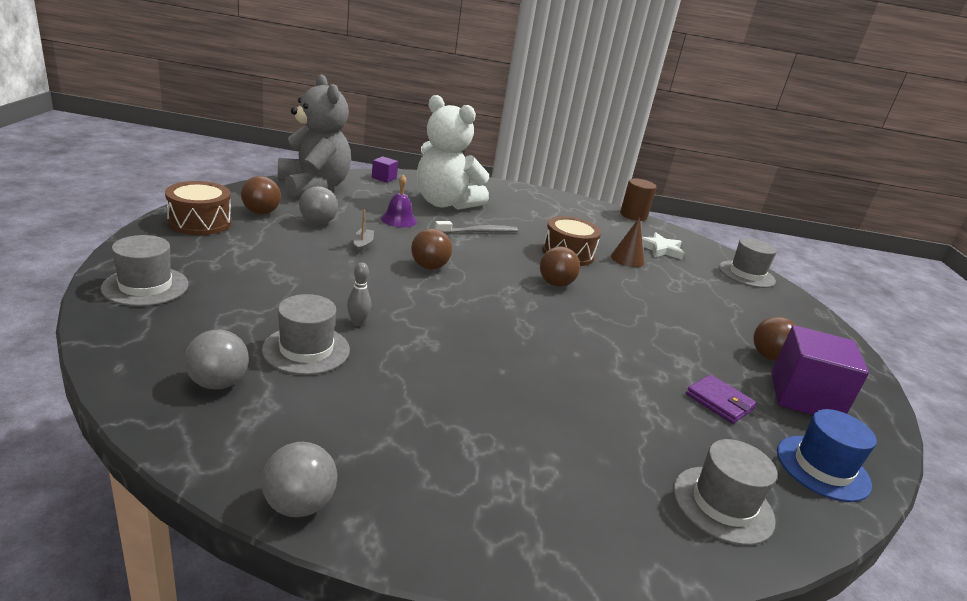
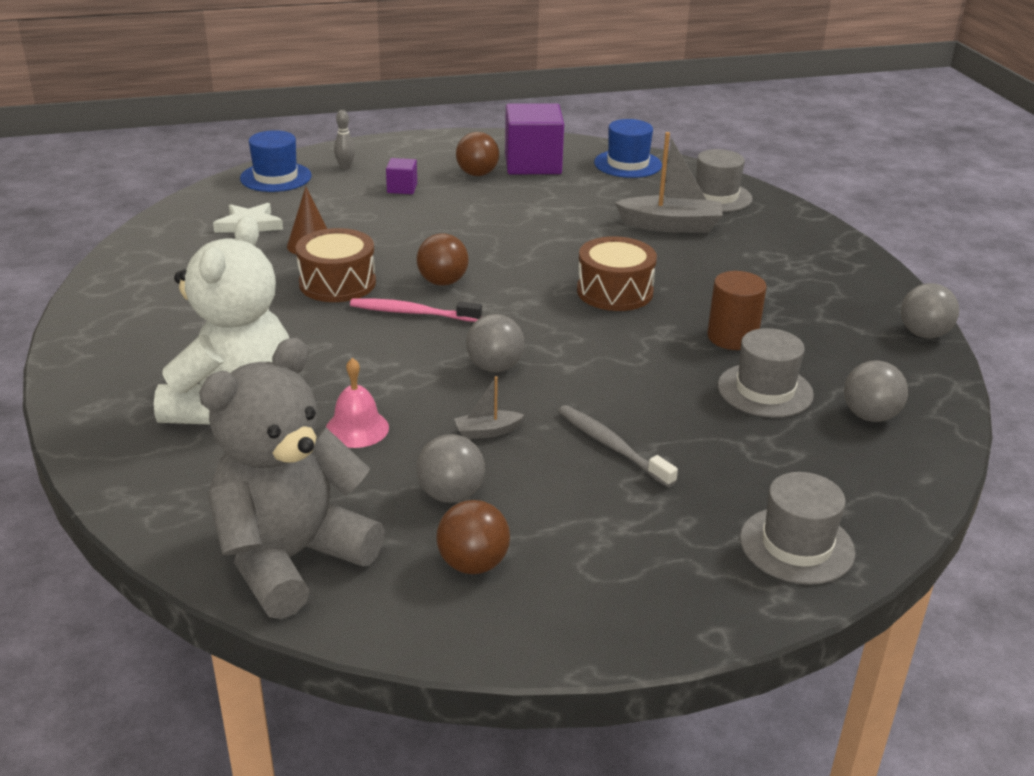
camera: 105 degrees left, 5 degrees up
brown drum [165,181,232,235] -> brown drum moved to [577,236,657,311]
grey bowling pin [347,263,371,326] -> grey bowling pin moved to [334,110,355,170]
purple cube [372,156,398,183] -> purple cube moved to [386,158,417,194]
purple bell [381,175,417,228] -> pink bell [326,358,389,448]
brown ball [411,228,452,270] -> grey ball [466,314,524,372]
grey toothbrush [435,221,518,233] -> grey toothbrush moved to [558,405,678,487]
brown cylinder [620,179,657,221] -> brown cylinder moved to [707,271,767,350]
purple wallet [686,374,757,424] -> none
grey hat [719,238,777,288] -> blue hat [240,130,312,192]
none -> pink toothbrush [350,298,482,322]
none -> grey boat [615,132,723,233]

